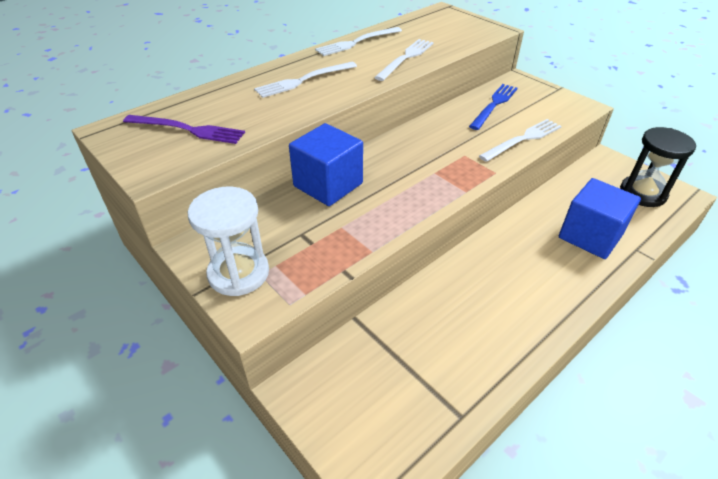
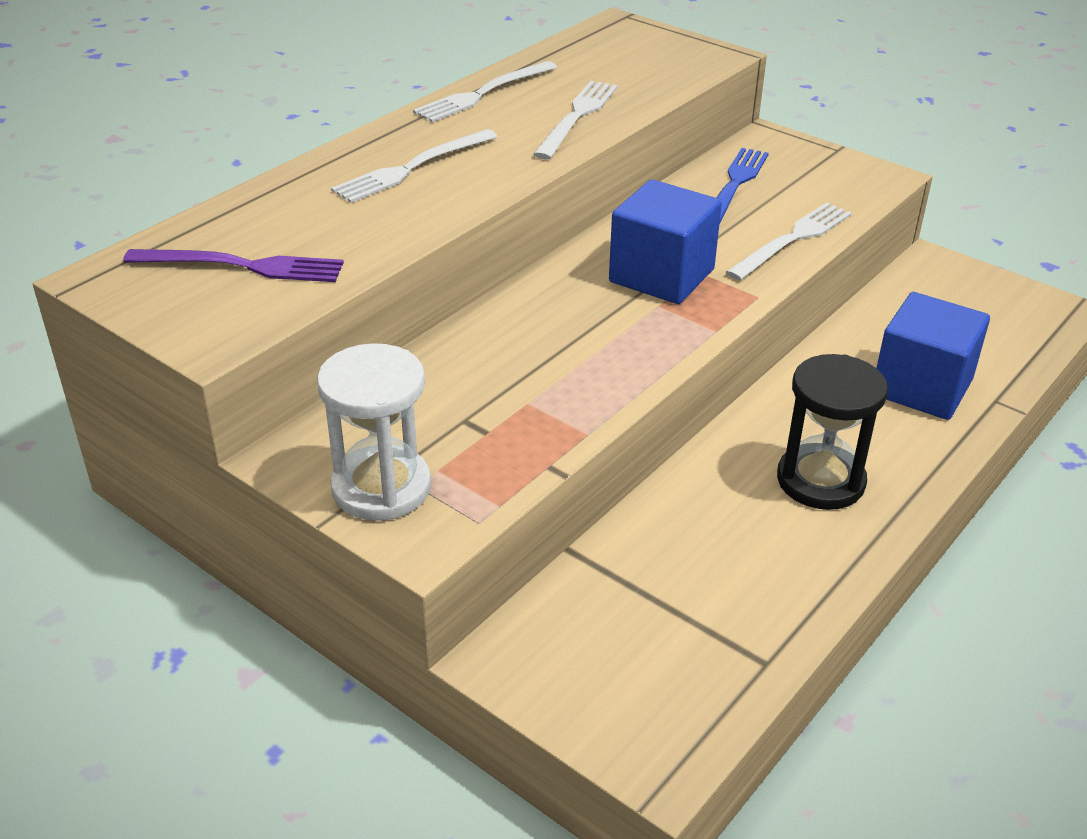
camera: 10 degrees left, 5 degrees down
blue cube [289,123,363,206] -> blue cube moved to [609,179,722,304]
black hourglass [620,127,696,207] -> black hourglass moved to [777,354,888,510]

